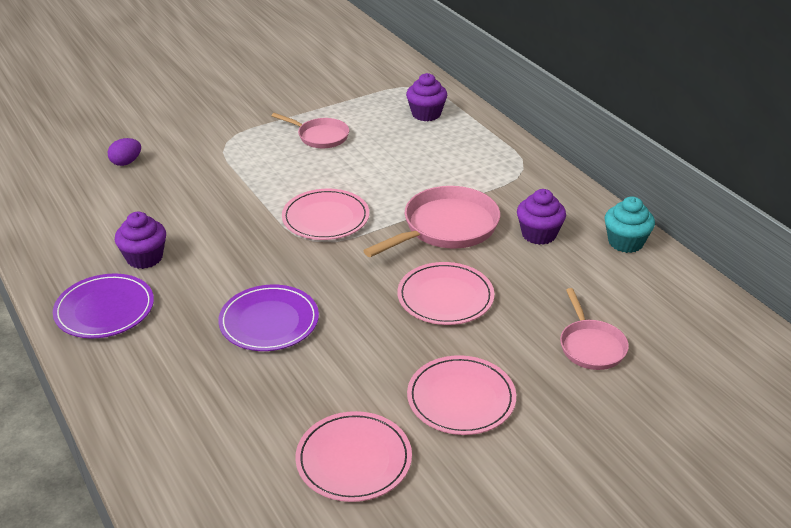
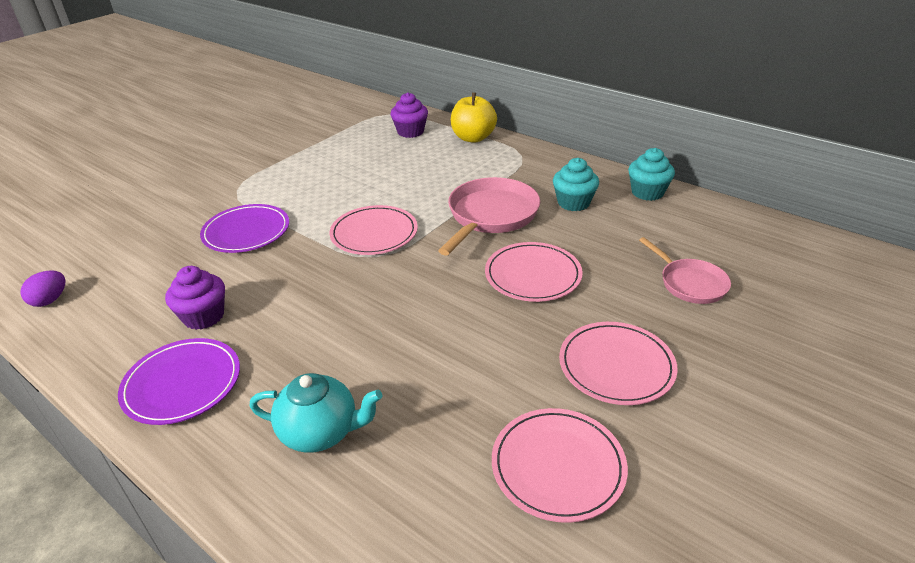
camera: 20 degrees left, 0 degrees up
purple egg [108,138,141,166] -> purple egg moved to [20,270,66,307]
purple plate [218,285,319,351] -> purple plate moved to [200,204,289,253]
pink pan [272,113,349,148] -> none
purple cupcake [517,189,566,245] -> turquoise cupcake [553,158,599,211]
none -> turquoise teapot [250,373,383,453]
none -> yellow apple [451,92,497,143]

